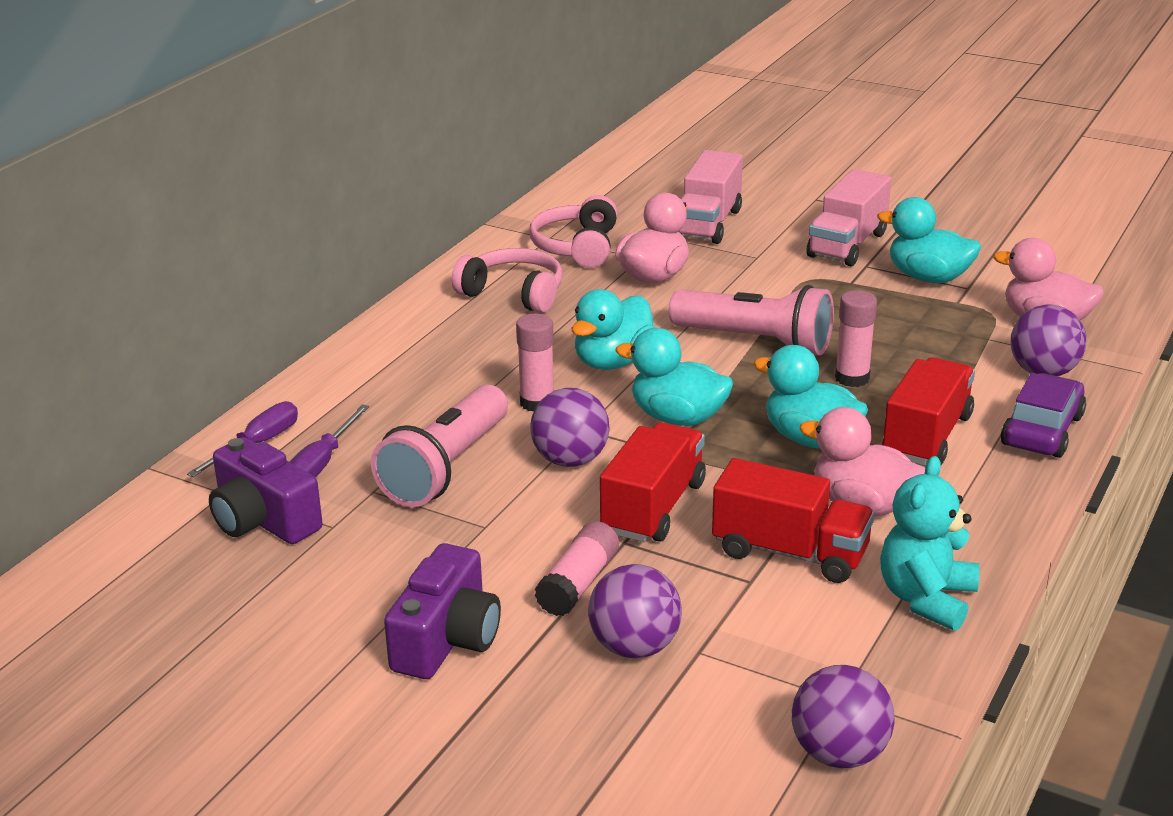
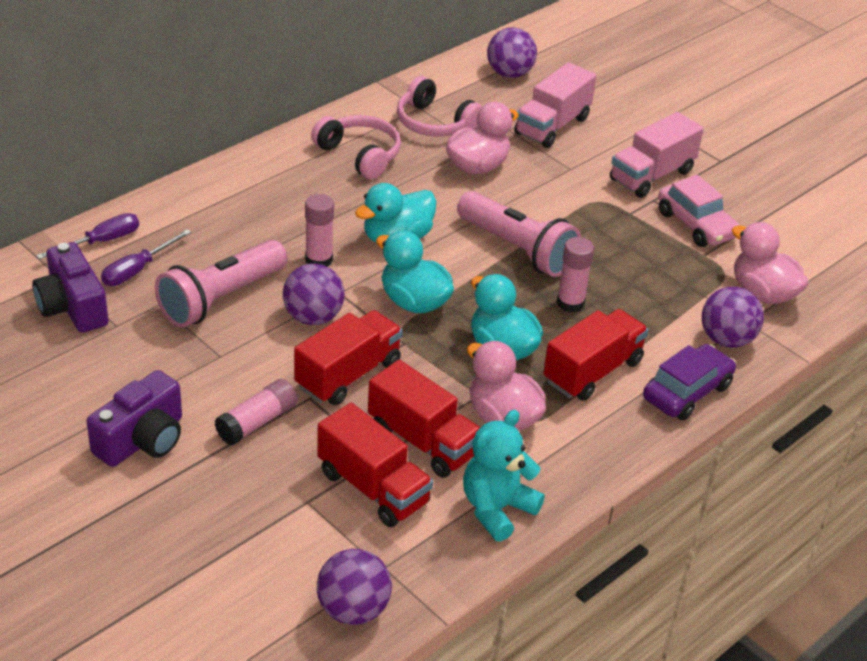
camera: 15 degrees right, 10 degrees up
pink headphones [530,195,618,268] -> pink headphones turned 75 degrees counterclockwise [397,76,482,137]
purple ball [588,564,682,658] -> purple ball moved to [487,27,537,78]
turquoise duck [877,197,981,283] -> pink car [658,175,740,247]
none -> red truck [317,403,433,527]

